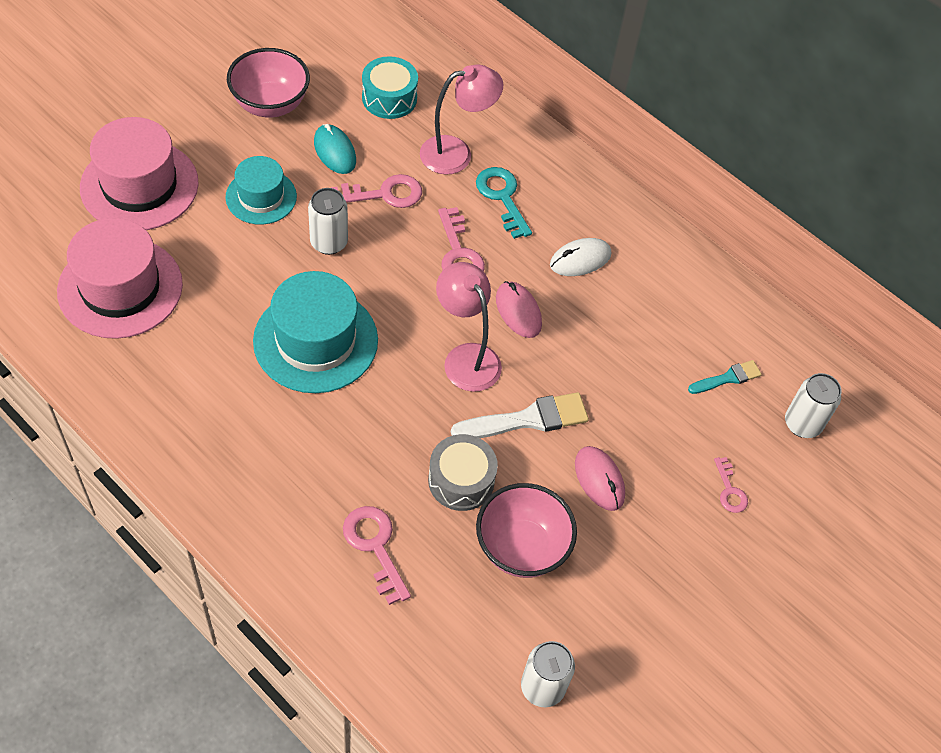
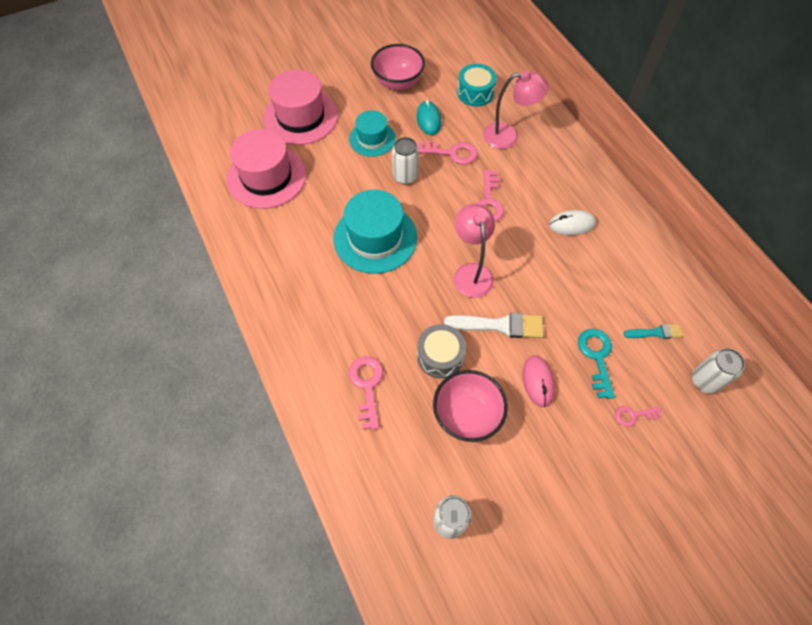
camera: 25 degrees right, 5 degrees up
turquoise key [476,167,532,239] -> turquoise key moved to [578,329,615,399]
pink mouse [496,281,542,338] -> none
pink key [714,457,748,513] -> pink key turned 75 degrees clockwise [615,406,662,427]

